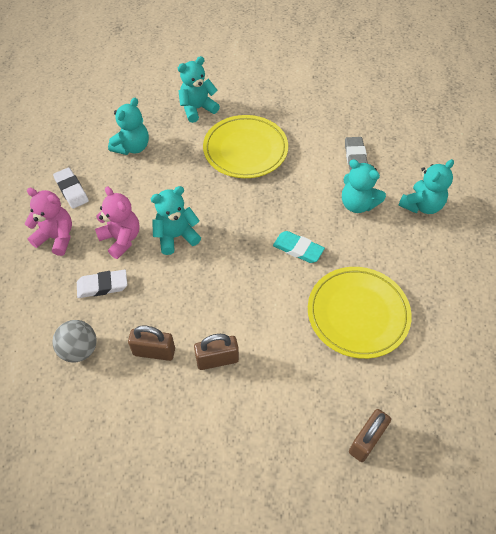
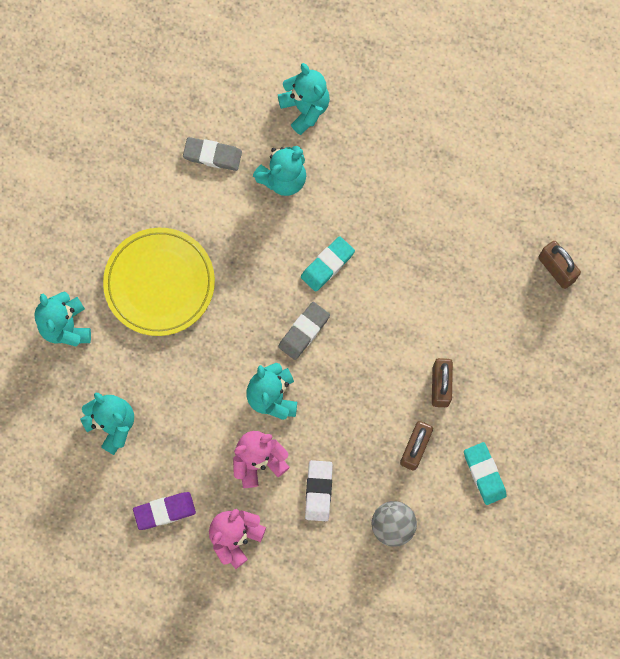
camera: 75 degrees left, 20 degrees up
white eraser [53,167,89,209] -> purple eraser [133,492,196,530]
yellow plate [308,267,412,359] -> none
none -> grey eraser [278,302,330,360]
none -> turquoise eraser [464,442,507,505]

